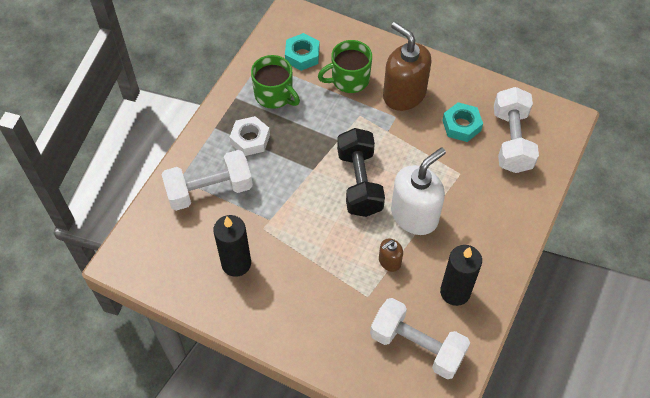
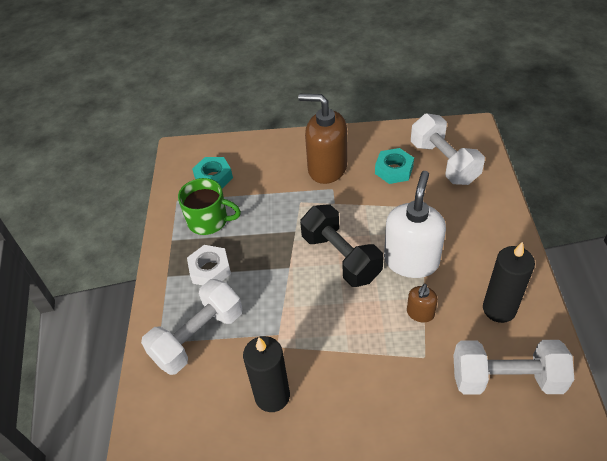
camera: 25 degrees left, 10 degrees down
green mug [318,40,372,93] -> none

